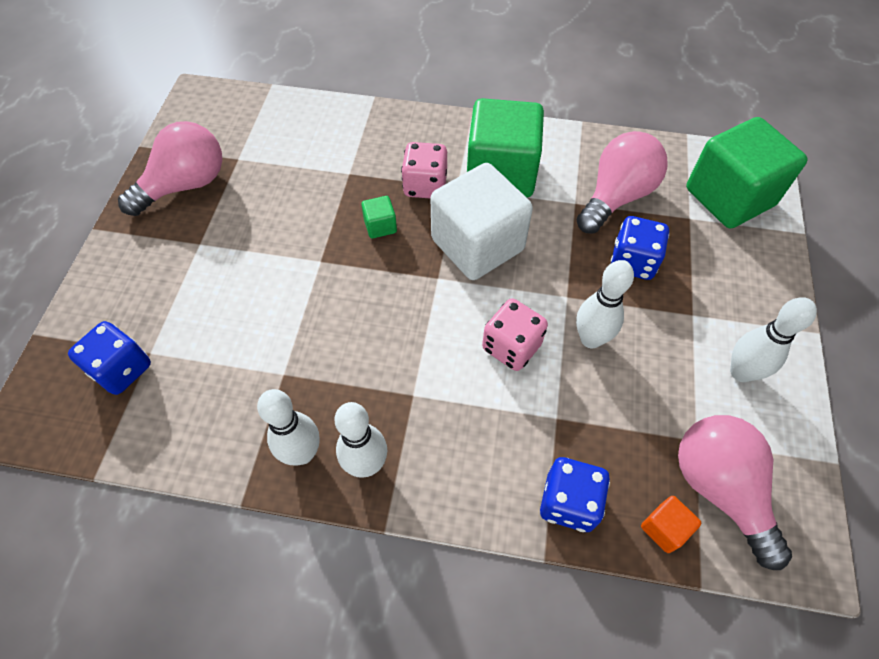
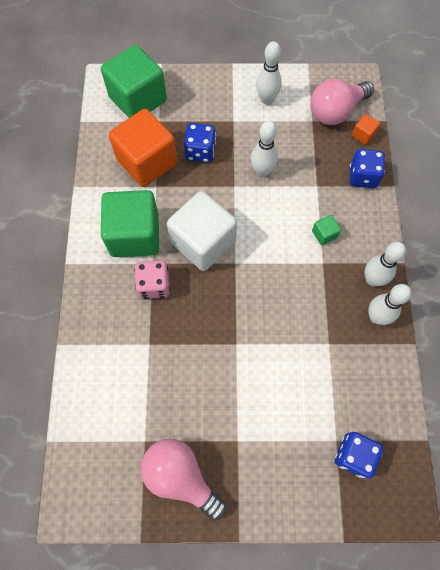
camera: 100 degrees left, 10 degrees up
green cube [361,196,397,239] -> green cube moved to [312,215,341,245]
pink dice [482,298,548,371] -> none
pink light bulb [577,131,668,234] -> orange cube [109,109,177,187]

